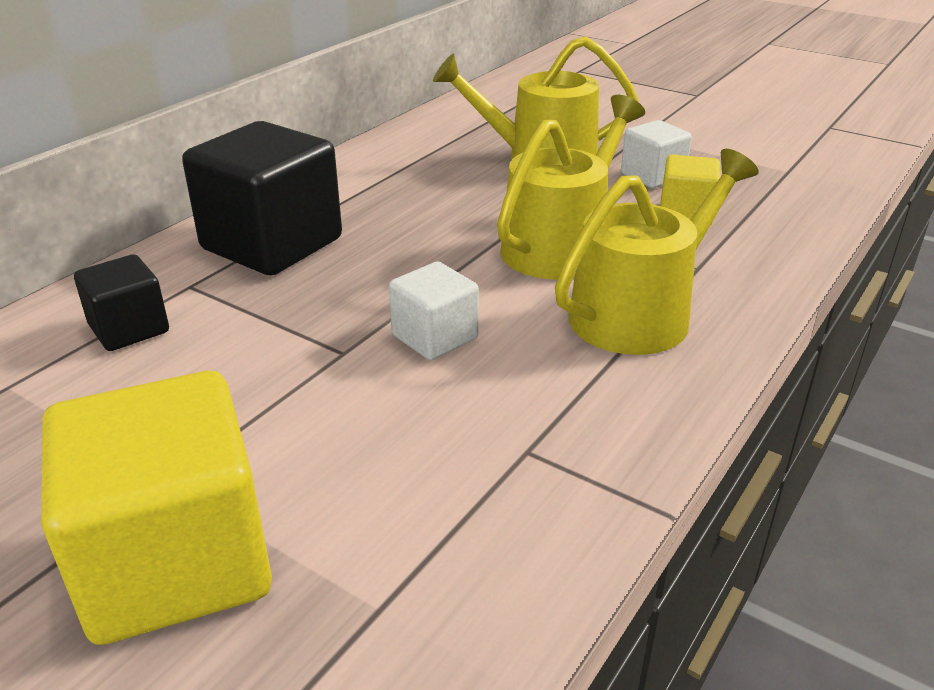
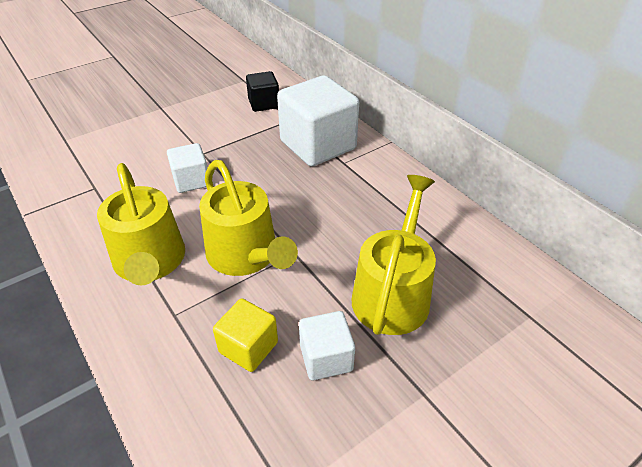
camera: 110 degrees right, 10 degrees up
yellow cube [41,371,272,645] -> none
black cube [182,121,342,276] -> white cube [277,75,359,167]

